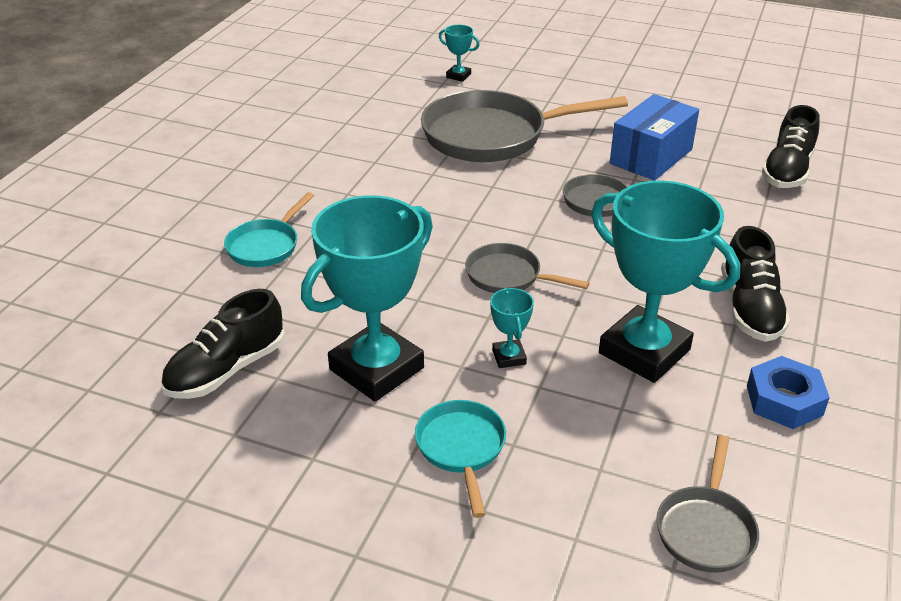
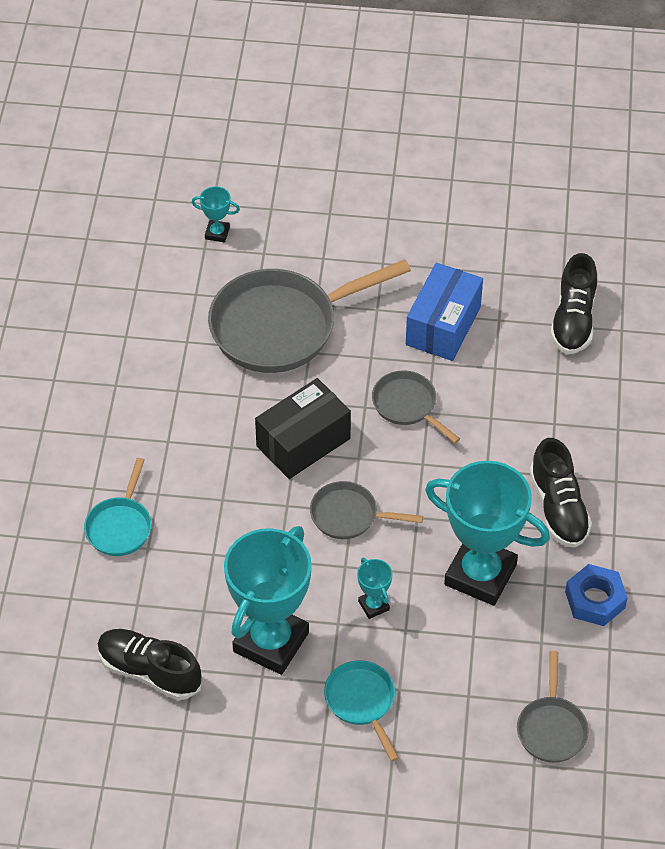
camera: 15 degrees left, 15 degrees up
black shoe [161,289,285,399] -> black shoe turned 90 degrees clockwise [97,629,201,700]
none -> black box [255,378,351,479]

